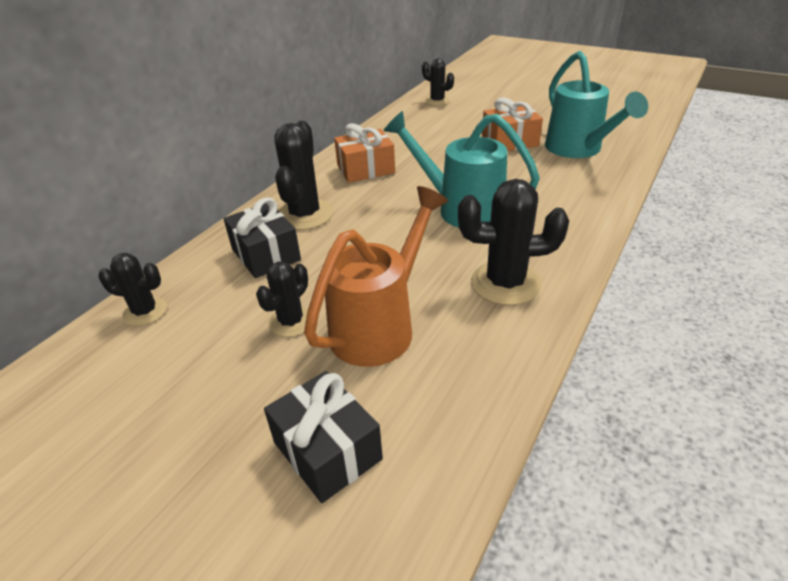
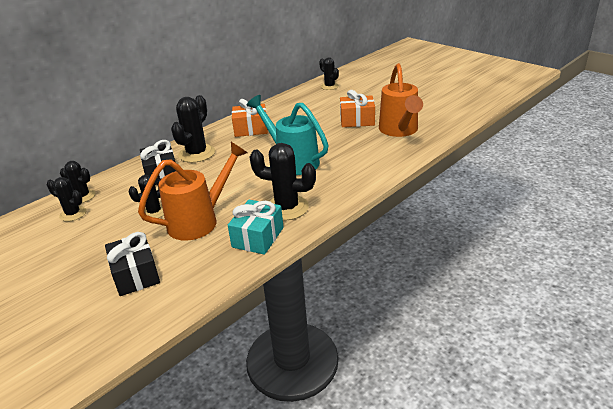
camera: 15 degrees right, 5 degrees down
turquoise watering can [545,51,648,158] -> orange watering can [379,63,423,137]
none -> black cactus [47,177,86,222]
none -> turquoise gift [228,200,284,255]

